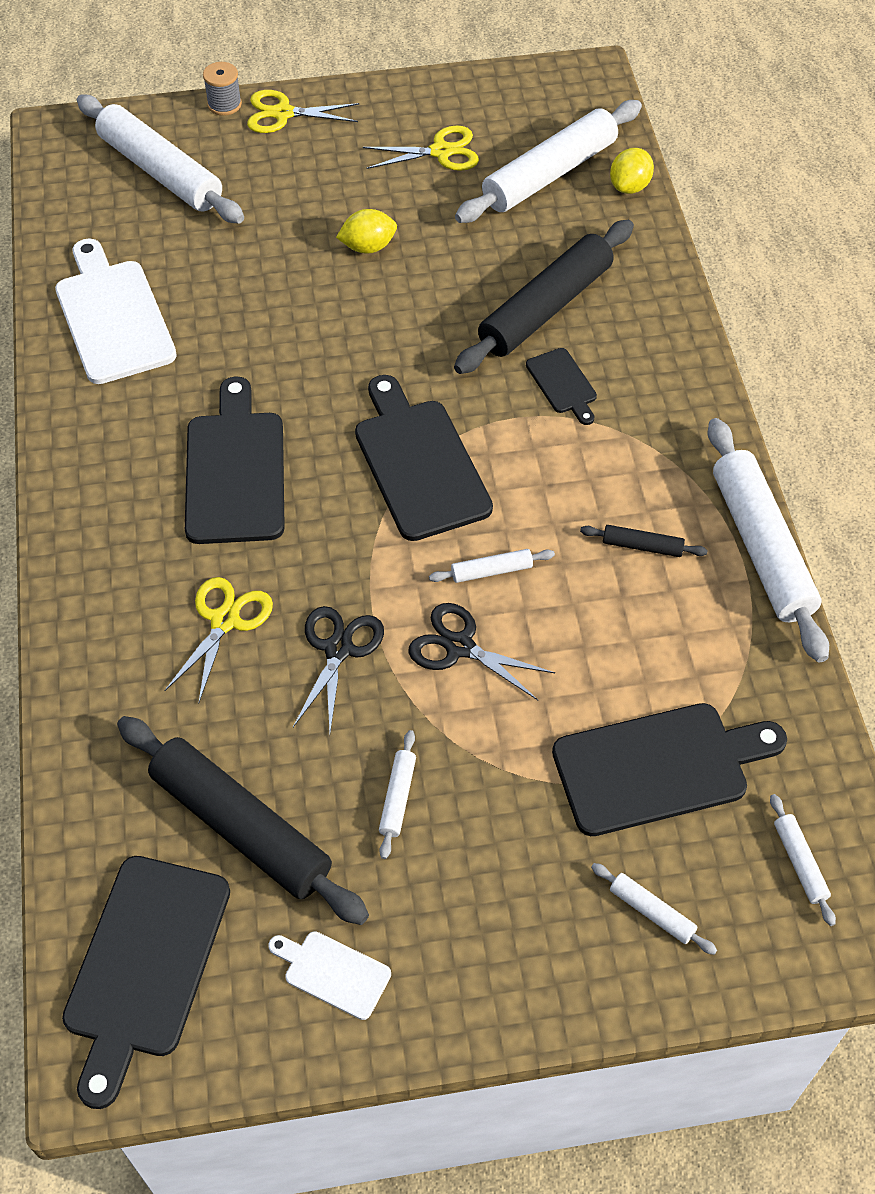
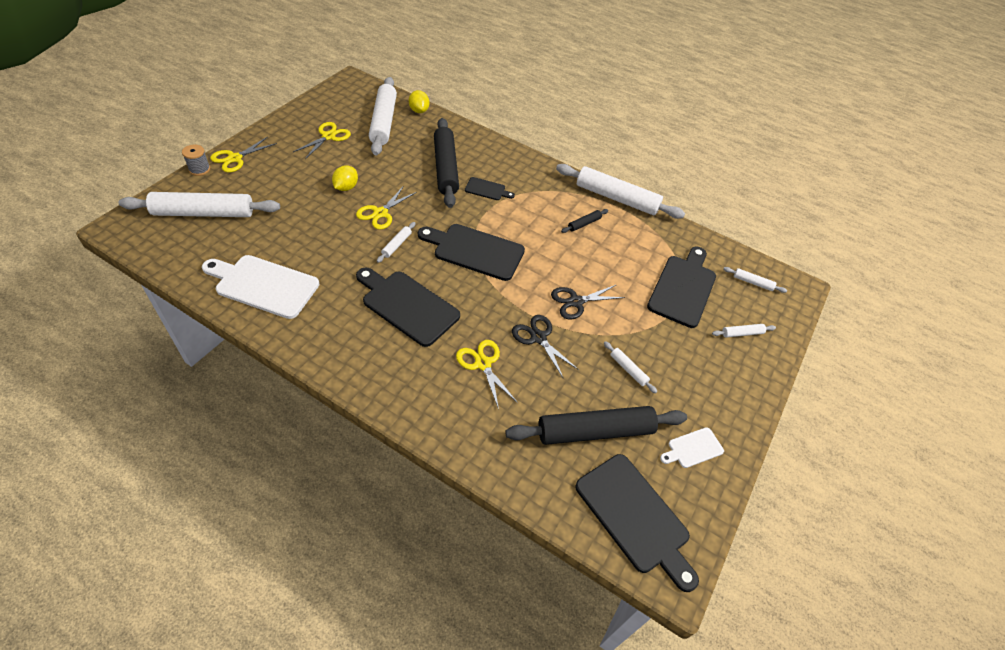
camera: 55 degrees left, 5 degrees down
white rolling pin [429,549,555,583] -> white rolling pin moved to [377,222,415,263]
none -> yellow scissors [356,187,417,230]

